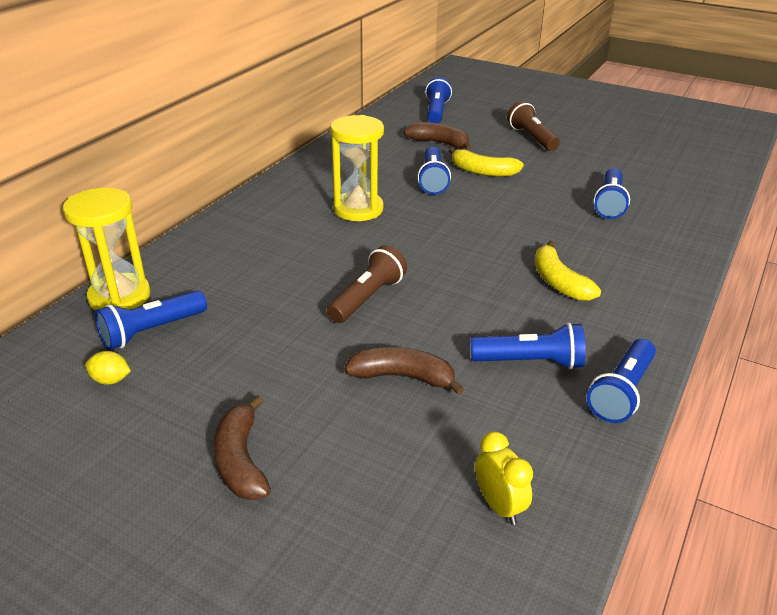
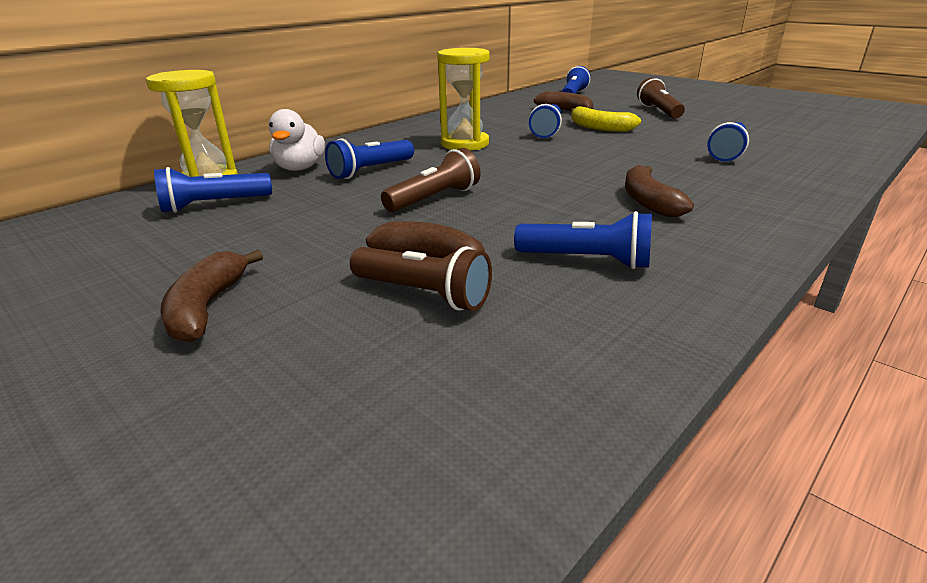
camera: 15 degrees right, 5 degrees down
yellow lemon [85,351,131,385] -> none
yellow clock [475,431,533,525] -> none
yellow banana [535,241,601,301] -> brown banana [625,165,694,217]
blue flashlight [587,339,656,423] -> blue flashlight moved to [325,138,414,179]
none -> white duck [269,109,325,171]
none -> brown flashlight [350,246,492,311]

